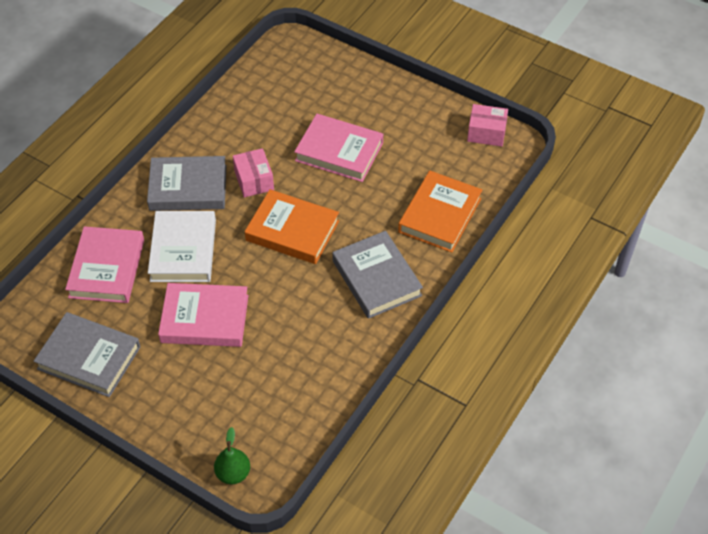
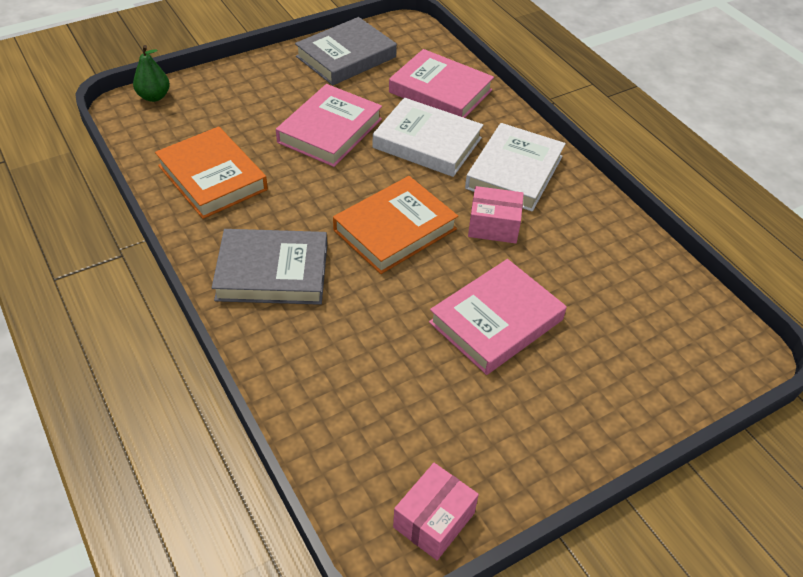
camera: 115 degrees right, 5 degrees down
grey book [147,156,227,211] -> white book [465,123,566,212]
orange book [398,171,482,253] -> orange book moved to [155,126,268,219]

